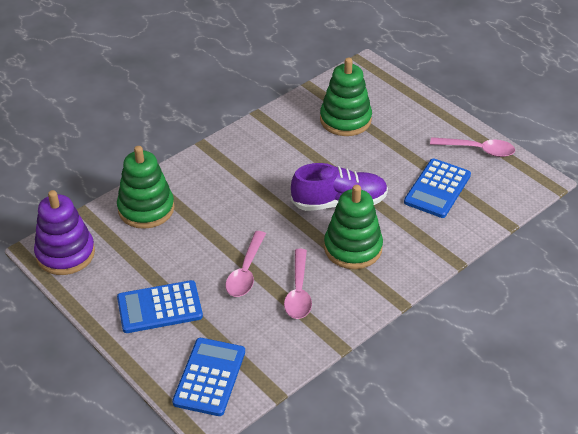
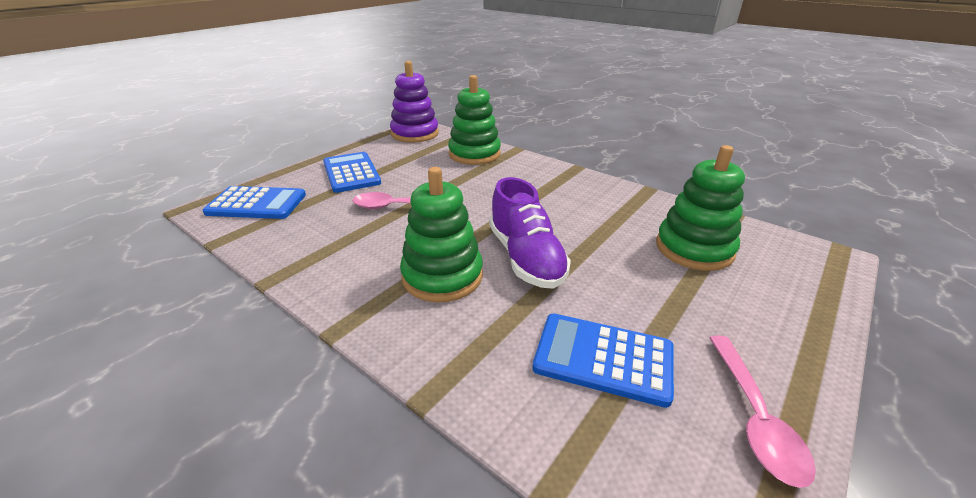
camera: 80 degrees right, 10 degrees down
pink spoon [284,249,312,319] -> none

